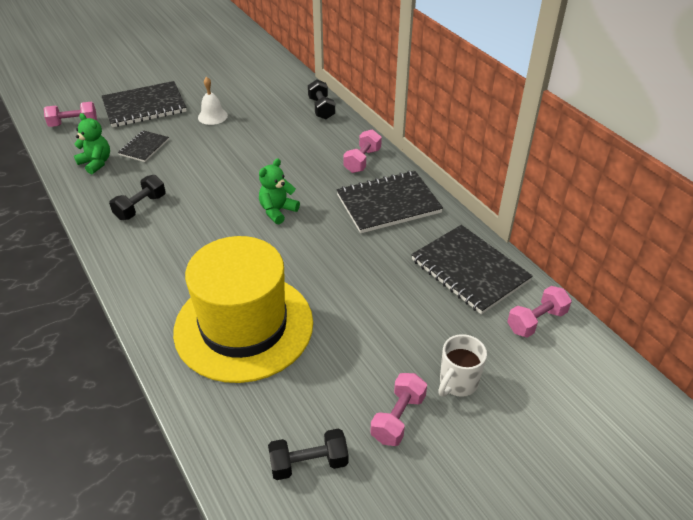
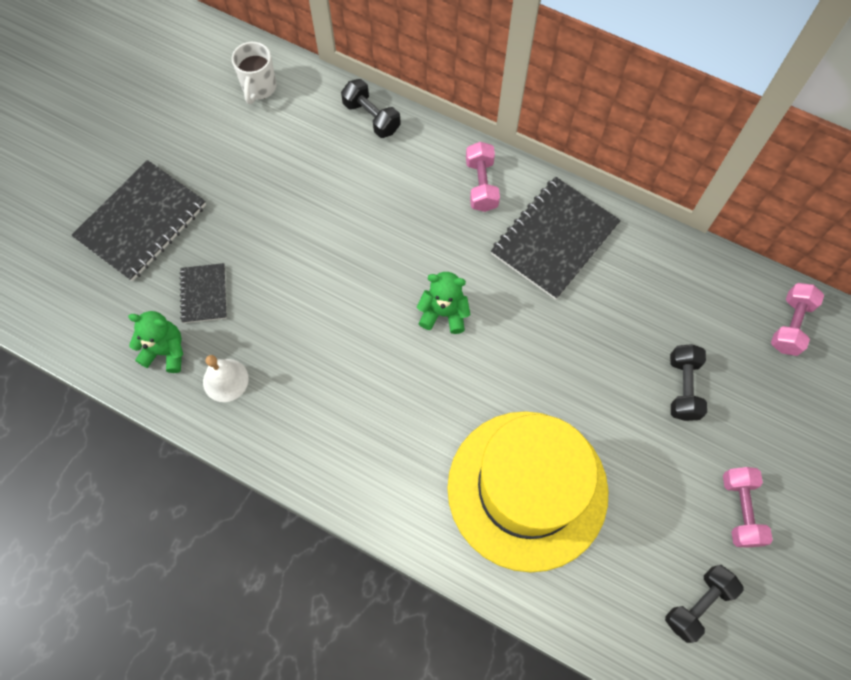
camera: 30 degrees left, 25 degrees up
pink dumbbell [44,102,97,127] -> none
black dumbbell [109,175,166,220] -> black dumbbell moved to [670,344,707,421]
white bell [198,77,228,125] -> white bell moved to [203,355,249,402]
green teddy bear [259,158,300,224] -> green teddy bear turned 90 degrees clockwise [417,272,470,334]
black notebook [411,225,533,314] -> none
white mug [438,334,487,397] -> white mug moved to [232,42,277,104]

